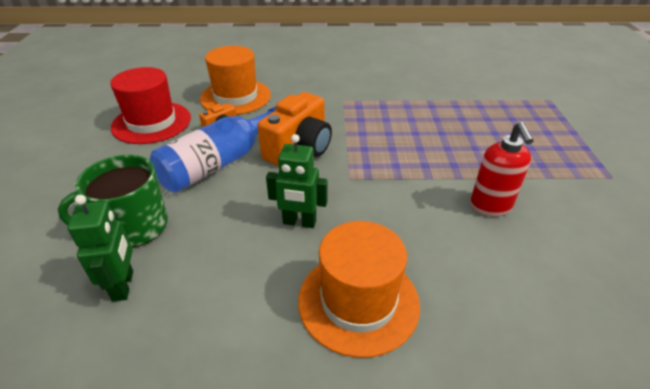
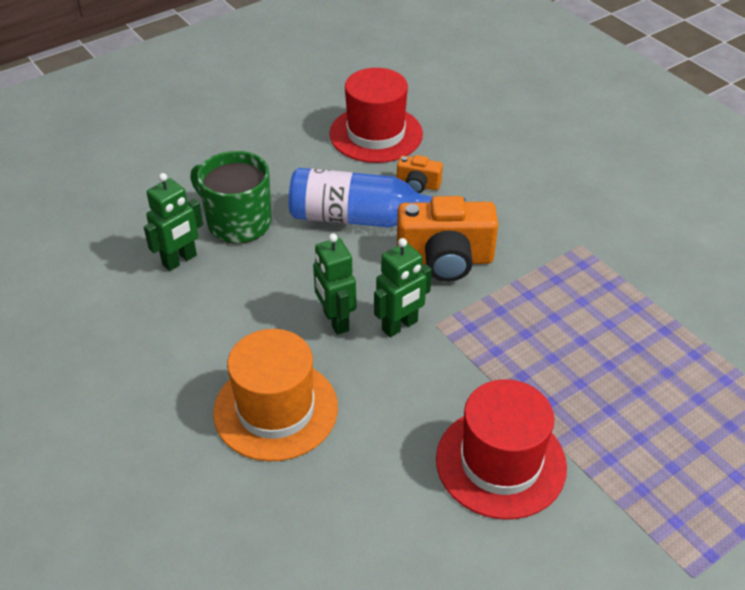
camera: 55 degrees right, 5 degrees up
orange hat [200,46,271,115] -> none
red soap dispenser [470,122,534,217] -> red hat [436,379,567,519]
none -> green robot [374,238,432,337]

